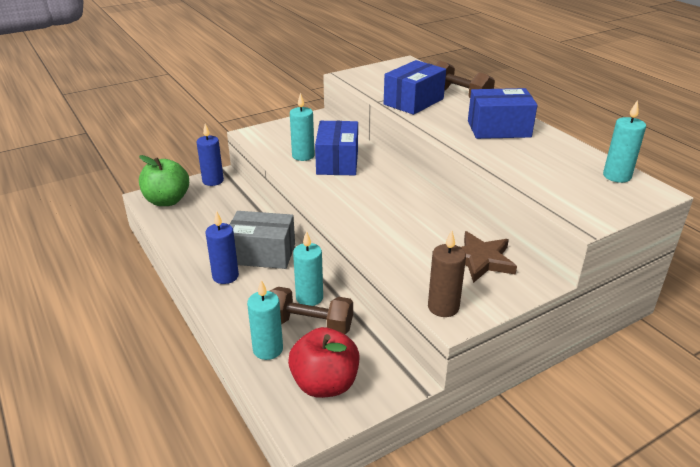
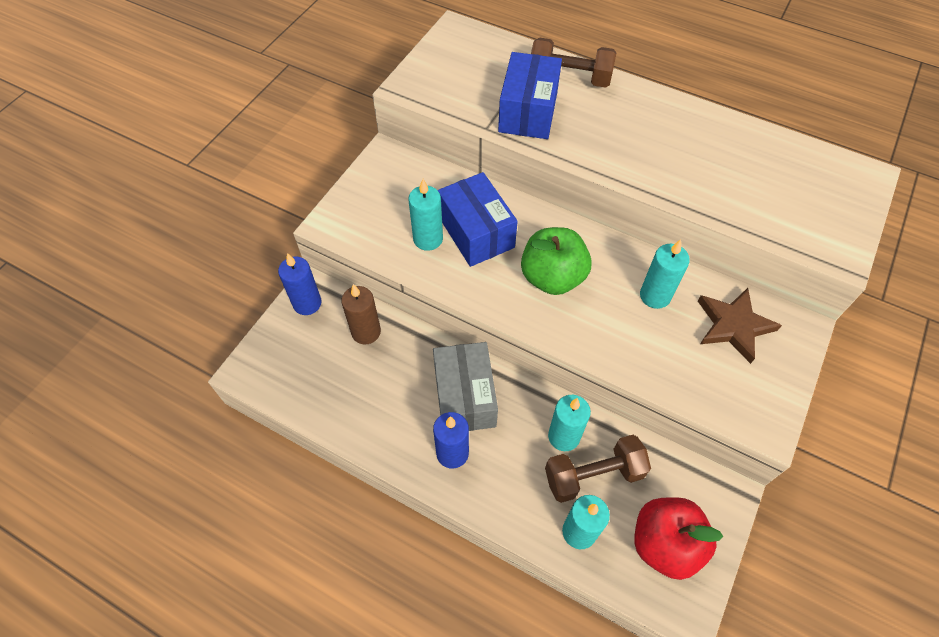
camera: 30 degrees left, 25 degrees up
green apple [139,155,189,206] -> green apple moved to [521,227,592,295]
grey box [230,211,295,269] -> grey box turned 75 degrees counterclockwise [433,342,498,431]
brown candle [428,230,466,317] -> brown candle moved to [341,284,381,344]
blue box [468,88,538,139] -> none
turquoise candle [603,100,646,183] -> turquoise candle moved to [640,239,690,309]

